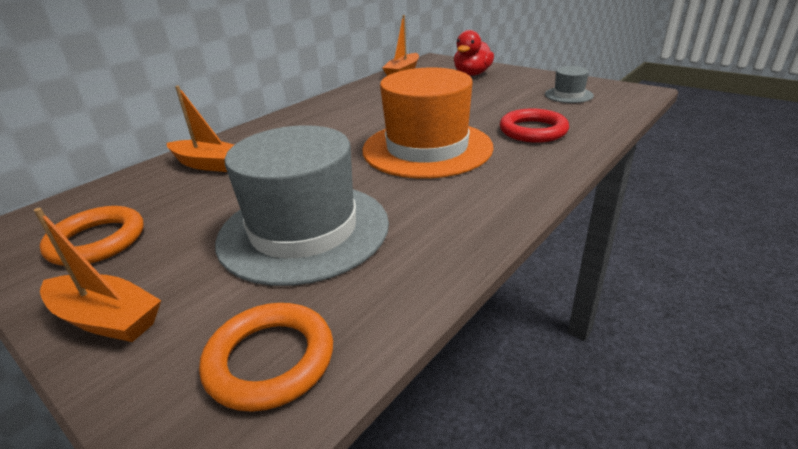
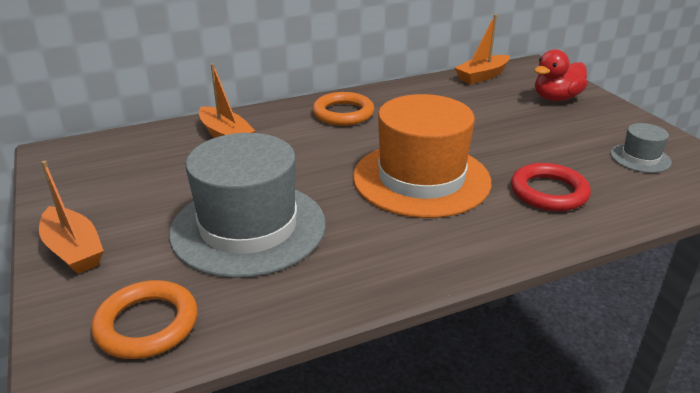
camera: 25 degrees right, 0 degrees up
orange ring [39,206,144,266] -> orange ring moved to [312,92,374,126]

